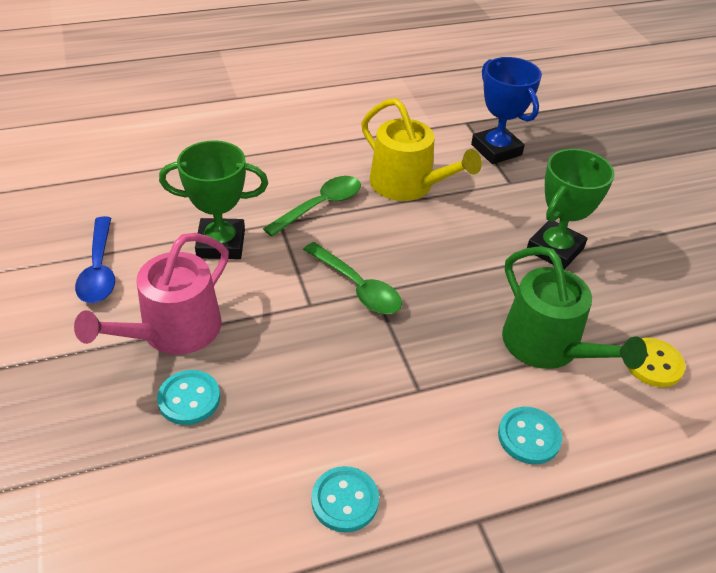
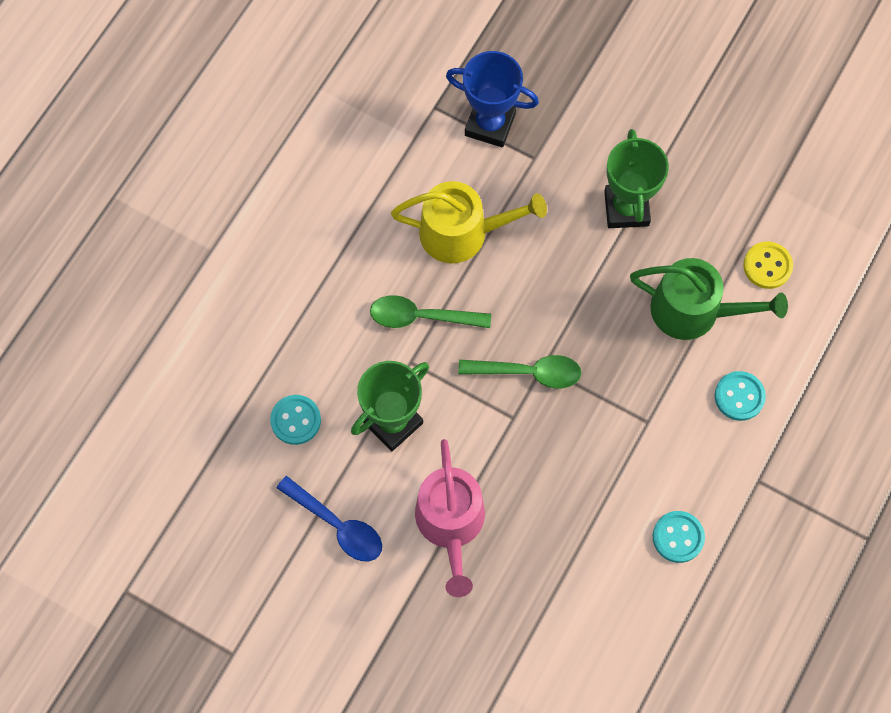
camera: 40 degrees left, 25 degrees up
turquoise button [157,370,220,425] -> turquoise button moved to [270,395,321,445]
green spoon [263,176,361,237] -> green spoon turned 90 degrees counterclockwise [370,295,491,328]

